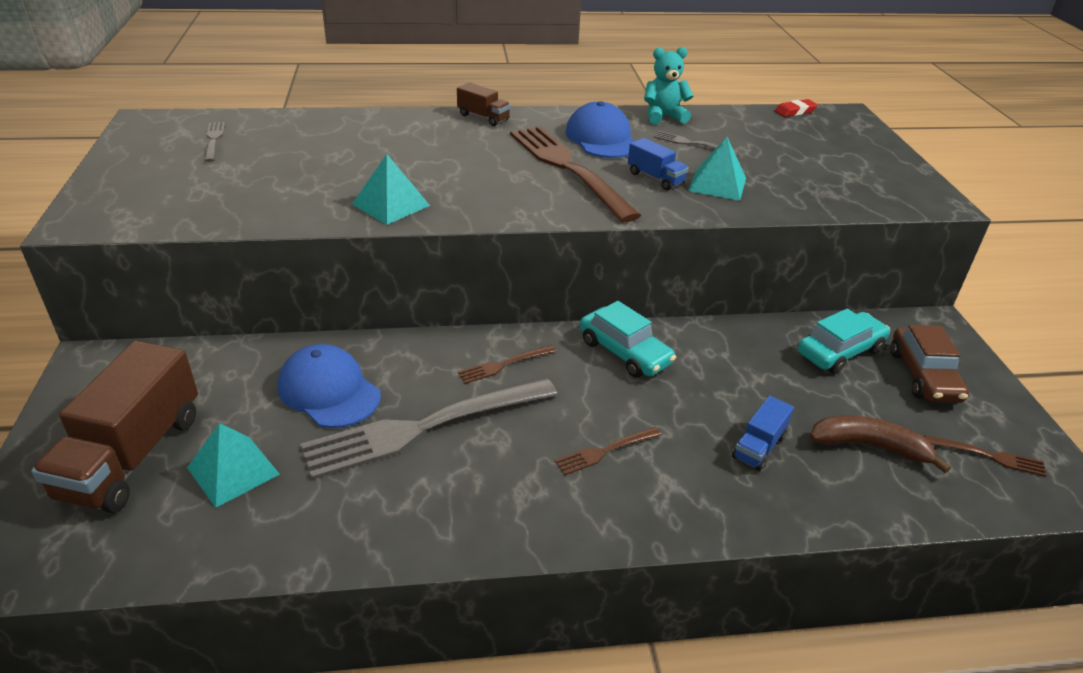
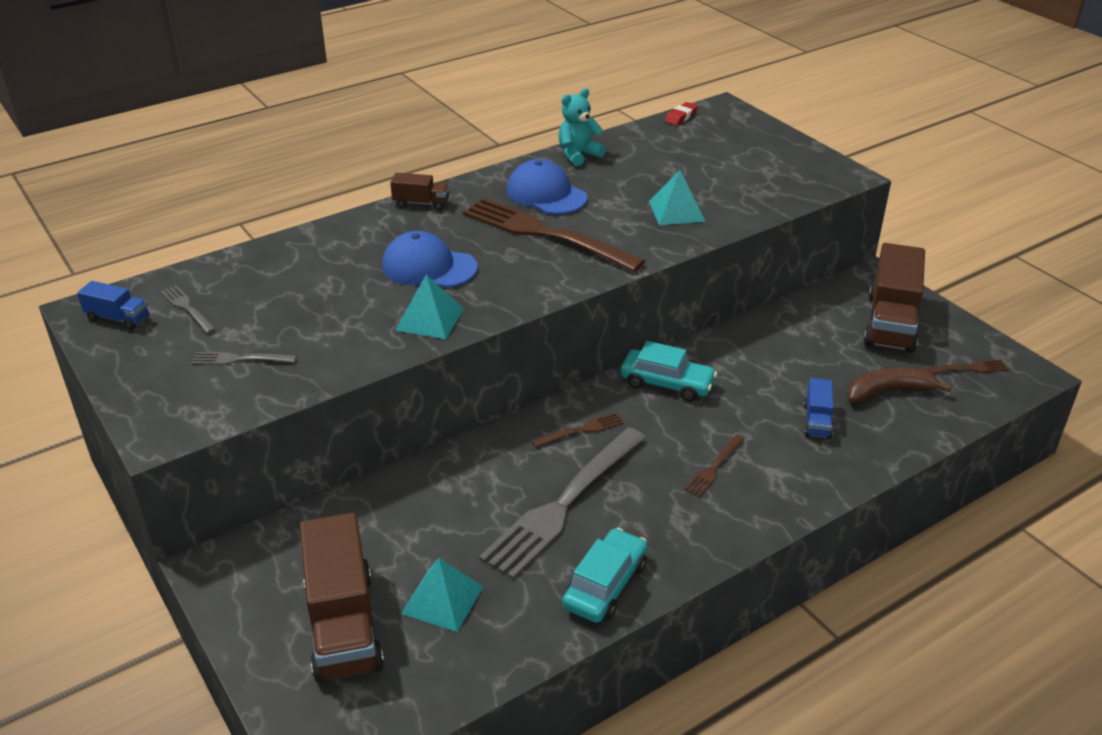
camera: 25 degrees left, 0 degrees up
blue cap [278,344,381,428] -> blue cap moved to [382,231,478,288]
brown fork [458,345,556,384] -> brown fork turned 150 degrees counterclockwise [532,413,623,447]
blue truck [628,138,689,190] -> blue truck moved to [77,281,149,330]
grey fork [654,131,739,156] -> grey fork moved to [191,352,297,365]
turquoise car [798,309,890,374] -> turquoise car moved to [562,528,648,623]
brown car [891,325,969,403] -> brown truck [863,243,925,353]

